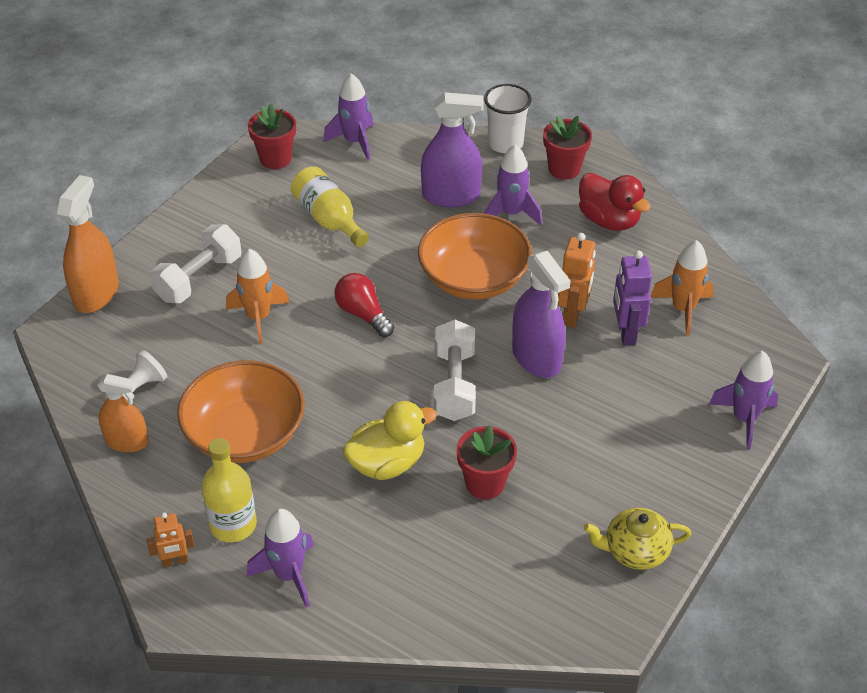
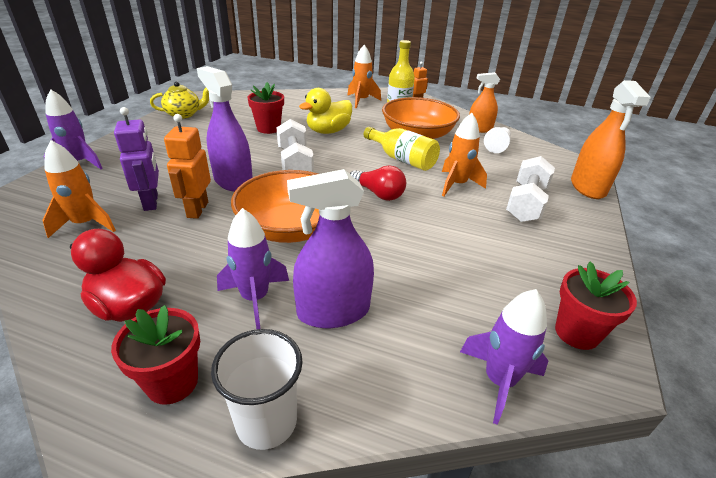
camera: 165 degrees right, 10 degrees down
purple rocket [247,509,314,608] -> orange rocket [347,45,381,108]
yellow bottle [291,166,369,247] -> yellow bottle moved to [364,127,440,171]

